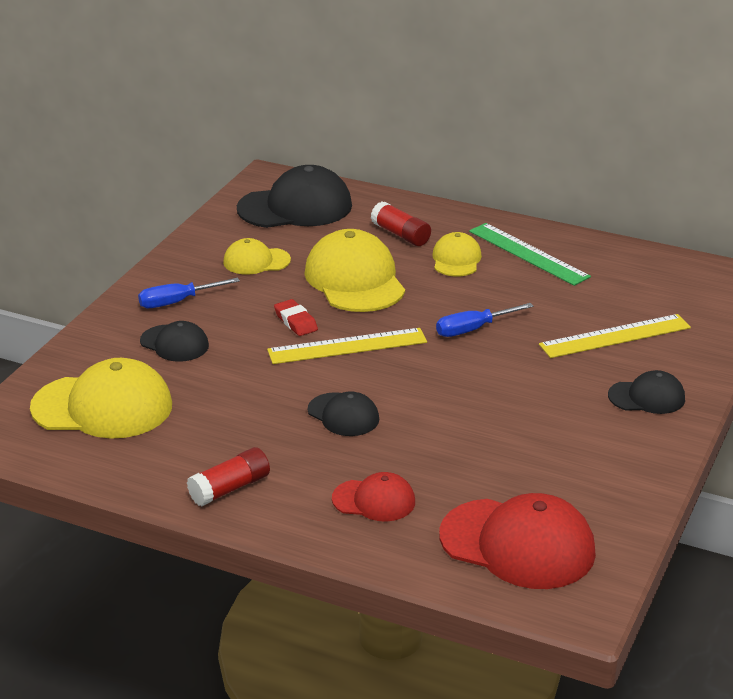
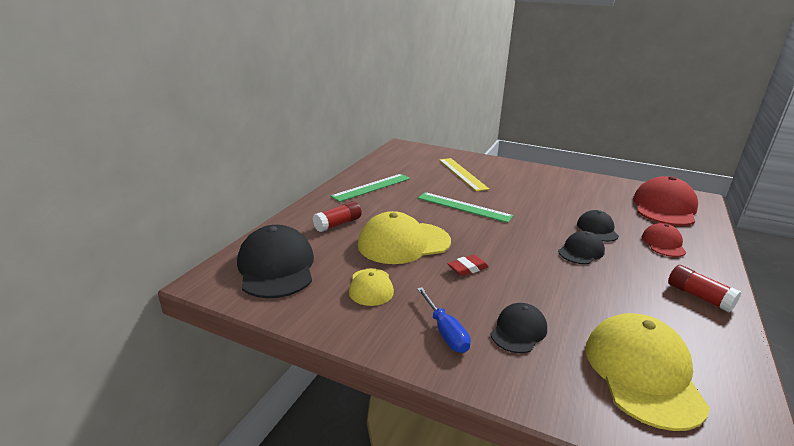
camera: 90 degrees left, 5 degrees down
yellow ruler [267,328,427,364] -> none
yellow cap [432,232,482,277] -> none
blue screwdriver [436,303,534,337] -> green ruler [418,192,513,223]
black cap [608,370,685,414] -> black cap moved to [577,210,619,242]

